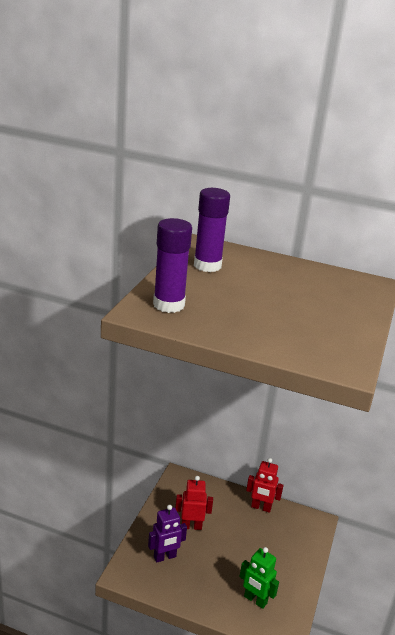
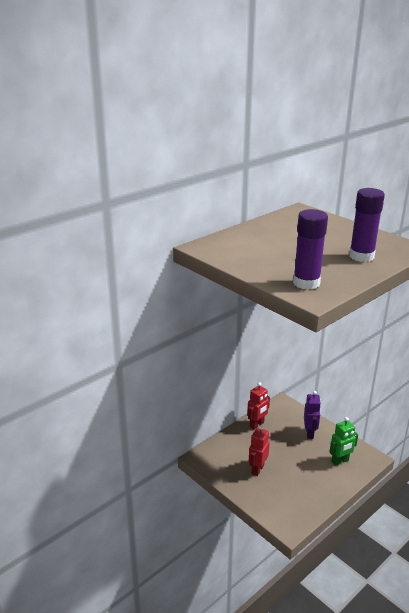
camera: 60 degrees left, 0 degrees up
purple robot [148,505,187,563] -> purple robot moved to [304,391,321,439]
purple glue stick [194,188,230,272] -> purple glue stick moved to [349,188,385,262]

